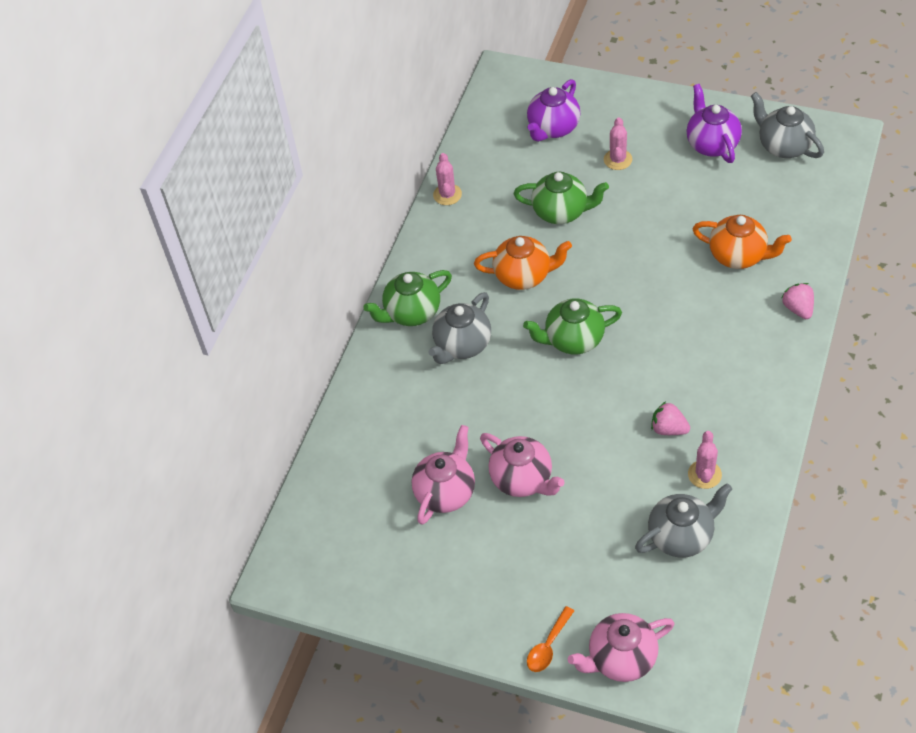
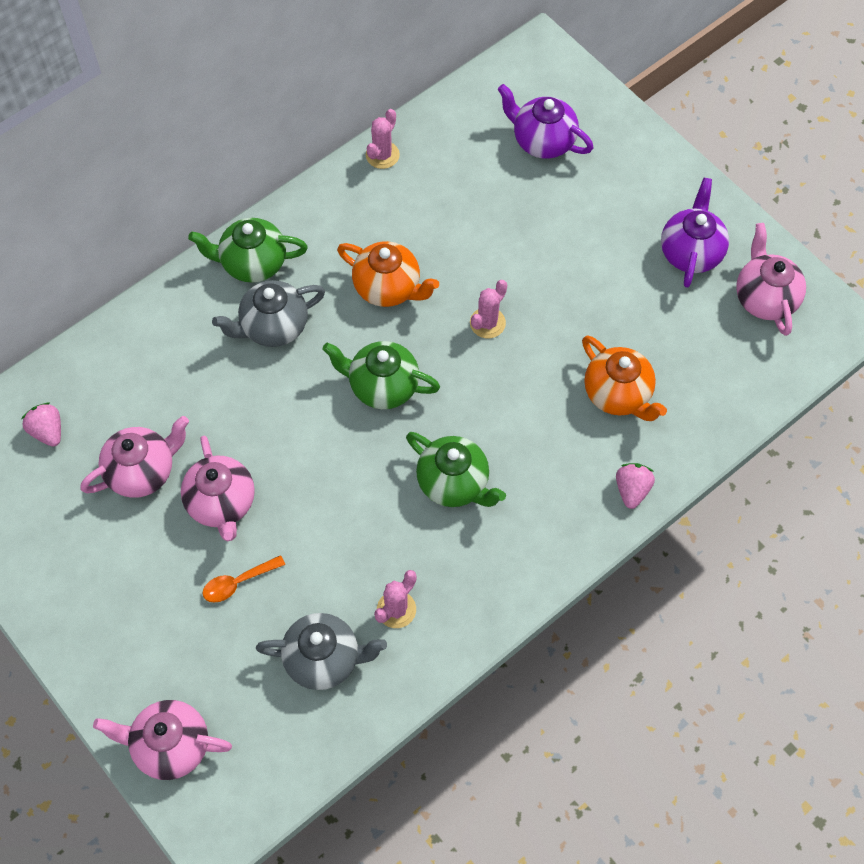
camera: 25 degrees right, 10 degrees up
green teapot [514,172,609,224] -> green teapot moved to [406,432,506,507]
purple teapot [527,79,580,142] -> purple teapot turned 60 degrees clockwise [498,84,593,159]
orange spoon [527,606,574,672] -> orange spoon moved to [203,555,285,603]
pink cactus [604,118,632,170] -> pink cactus moved to [470,280,507,338]
pink strawberry [651,401,690,435] -> pink strawberry moved to [21,403,61,447]
grey teapot [751,92,824,158] -> pink teapot [736,223,806,336]

